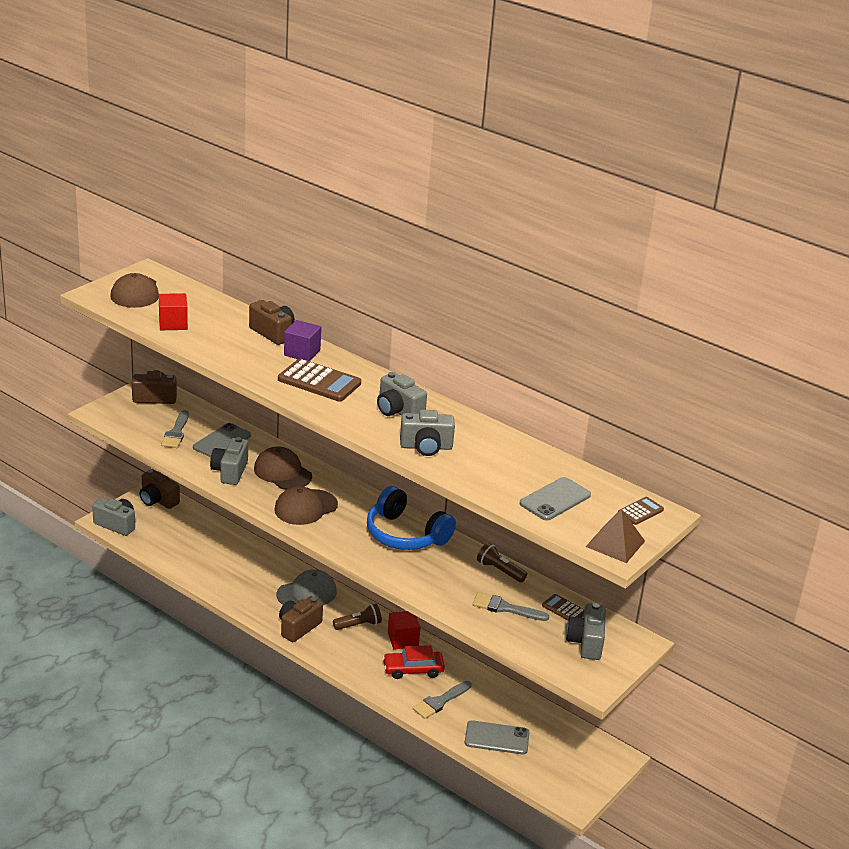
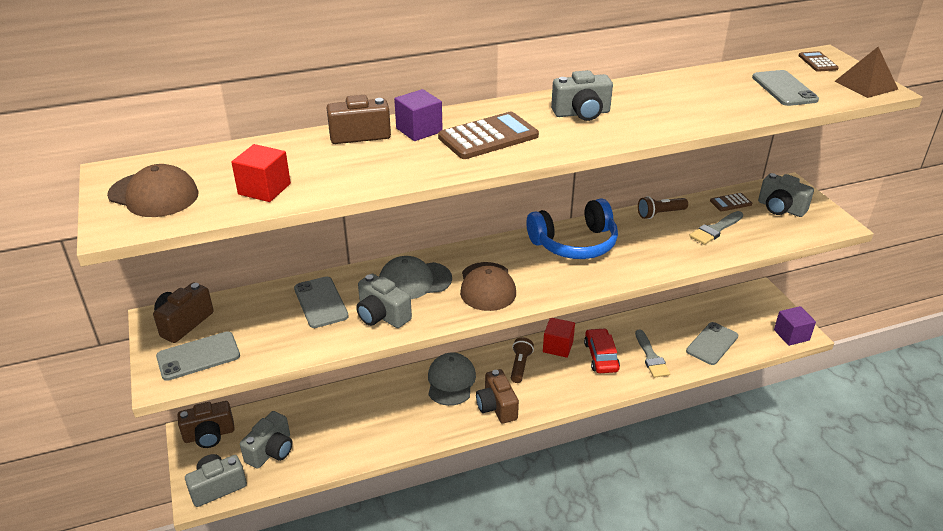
camera: 55 degrees left, 5 degrees up
grey brush [161,410,189,448] -> none
brown cap [254,446,312,489] -> grey cap [379,256,452,299]
red car [383,645,445,679] -> red car turned 150 degrees clockwise [584,328,620,373]
grey camera [400,410,455,456] -> grey camera moved to [240,411,293,469]
none -> grey phone [156,331,240,381]
none -> purple cube [774,306,816,346]

